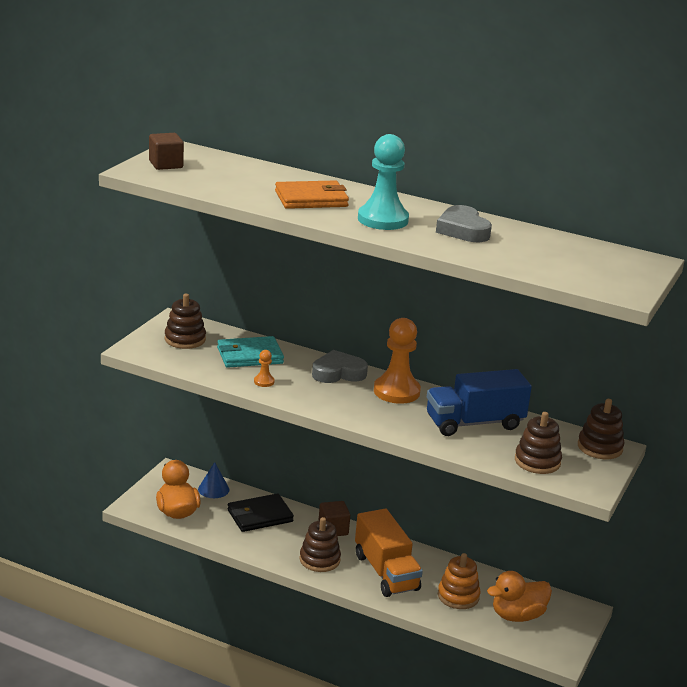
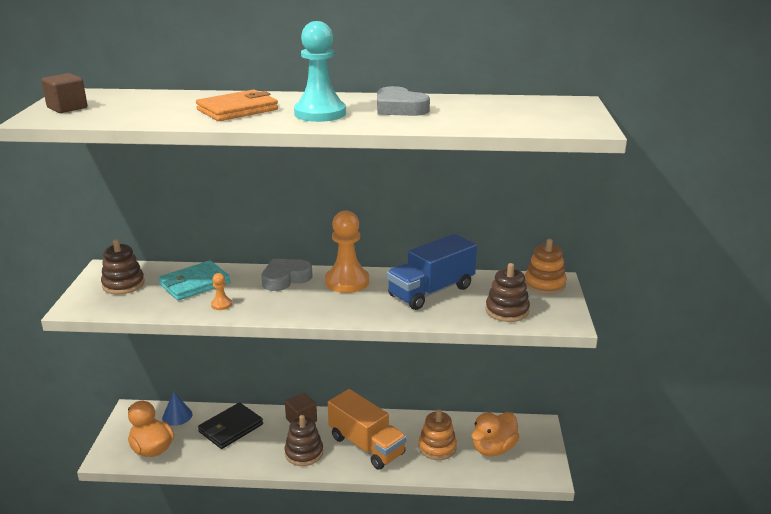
camera: 20 degrees left, 0 degrees up
brown stacking toy [578,399,624,459] -> orange stacking toy [525,239,567,294]

